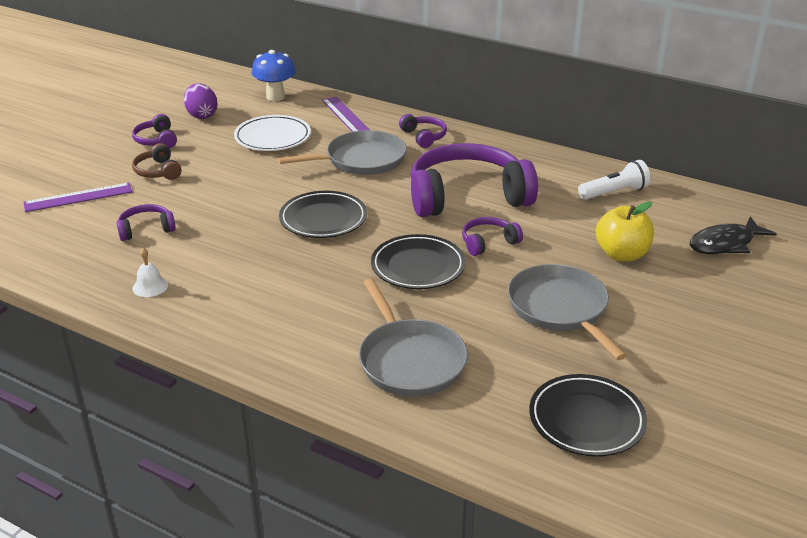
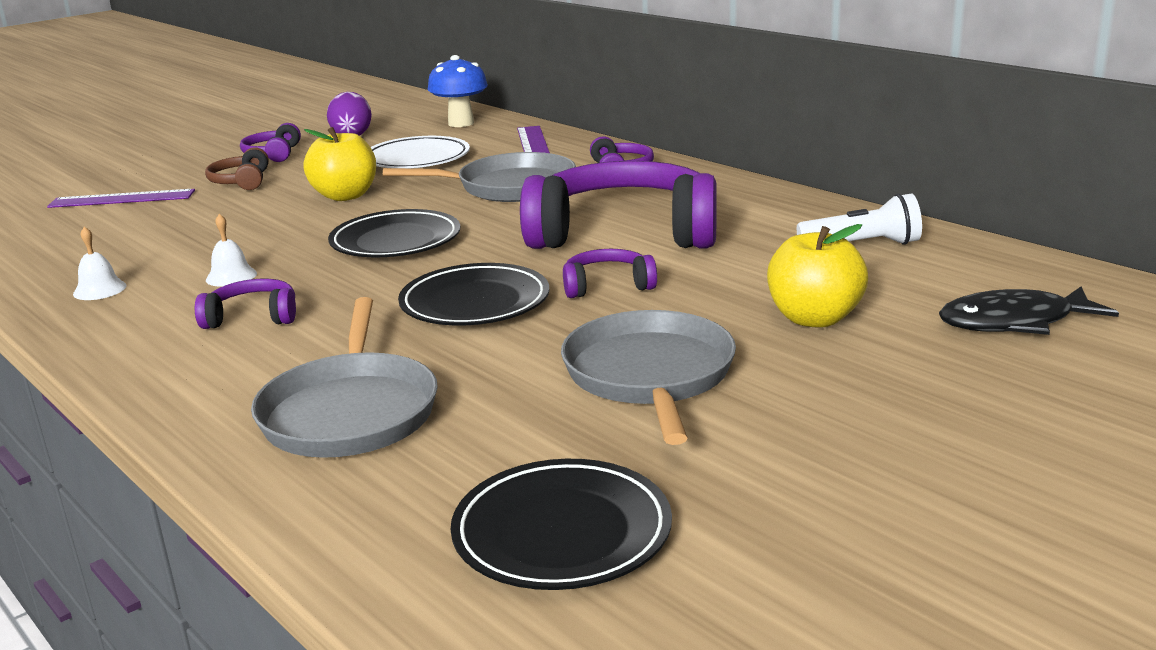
camera: 20 degrees right, 10 degrees down
purple headphones [117,204,176,241] -> purple headphones moved to [195,279,296,329]
none -> white bell [206,214,257,287]
none -> yellow apple [303,127,376,201]

